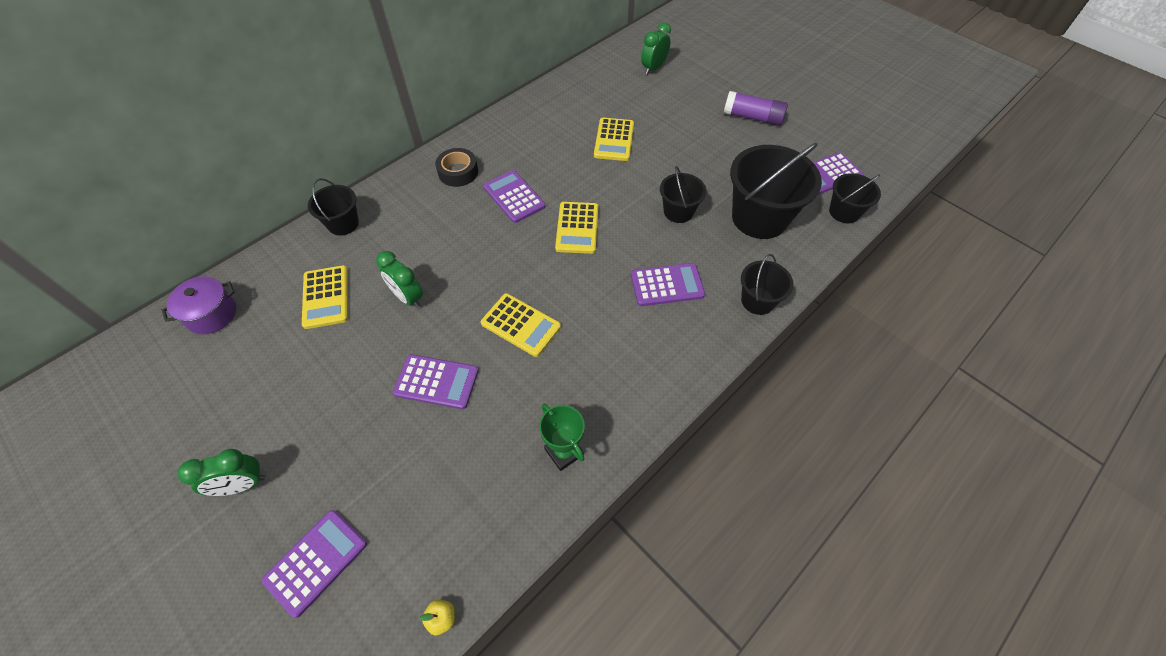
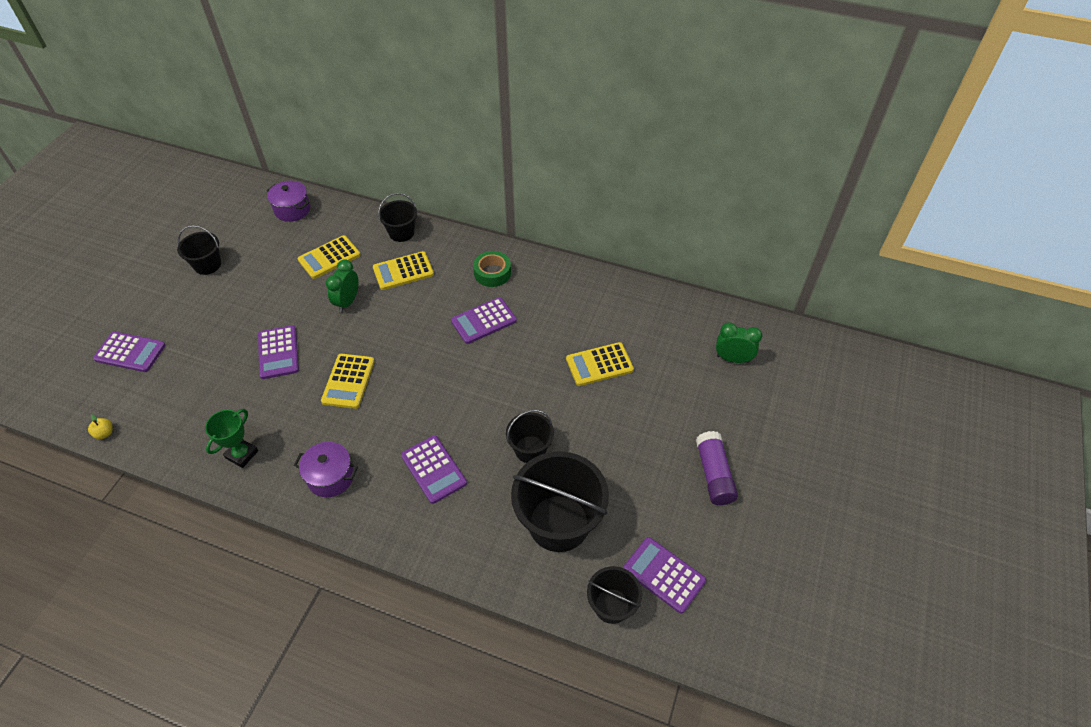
camera: 65 degrees right, 5 degrees down
green clock [178,449,265,496] -> none
black tape [435,148,478,187] -> green tape [473,251,511,287]
purple calculator [483,170,545,223] -> purple calculator turned 150 degrees counterclockwise [451,297,517,344]
yellow calculator [555,202,598,254] -> yellow calculator moved to [373,251,434,290]
black bucket [741,254,794,315] -> black bucket moved to [177,225,221,275]
none -> purple pot [294,442,358,497]

